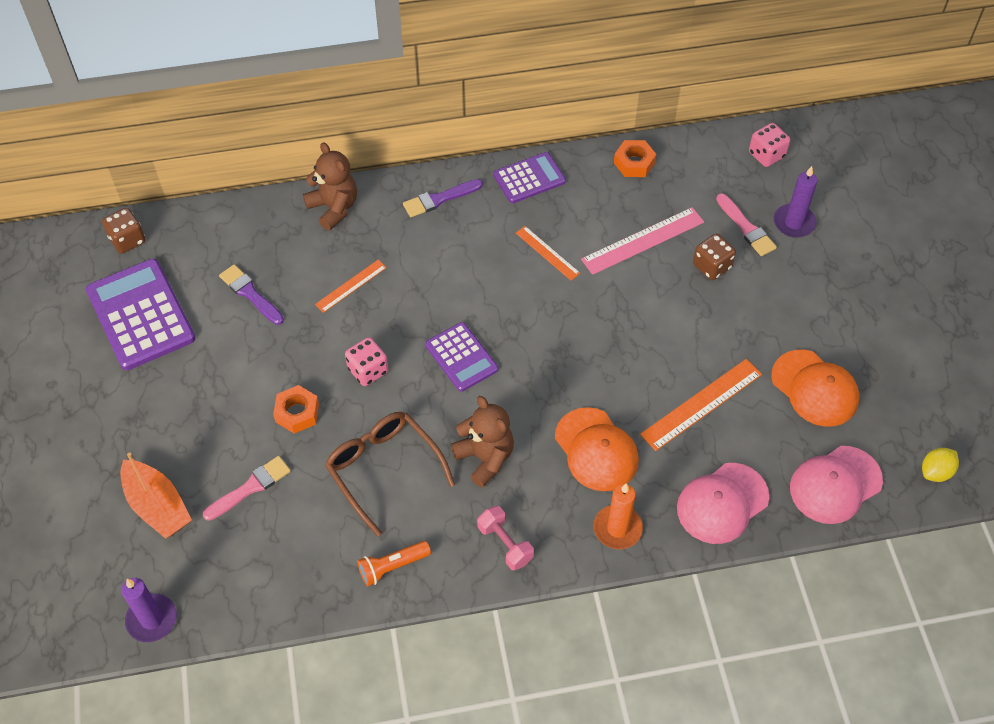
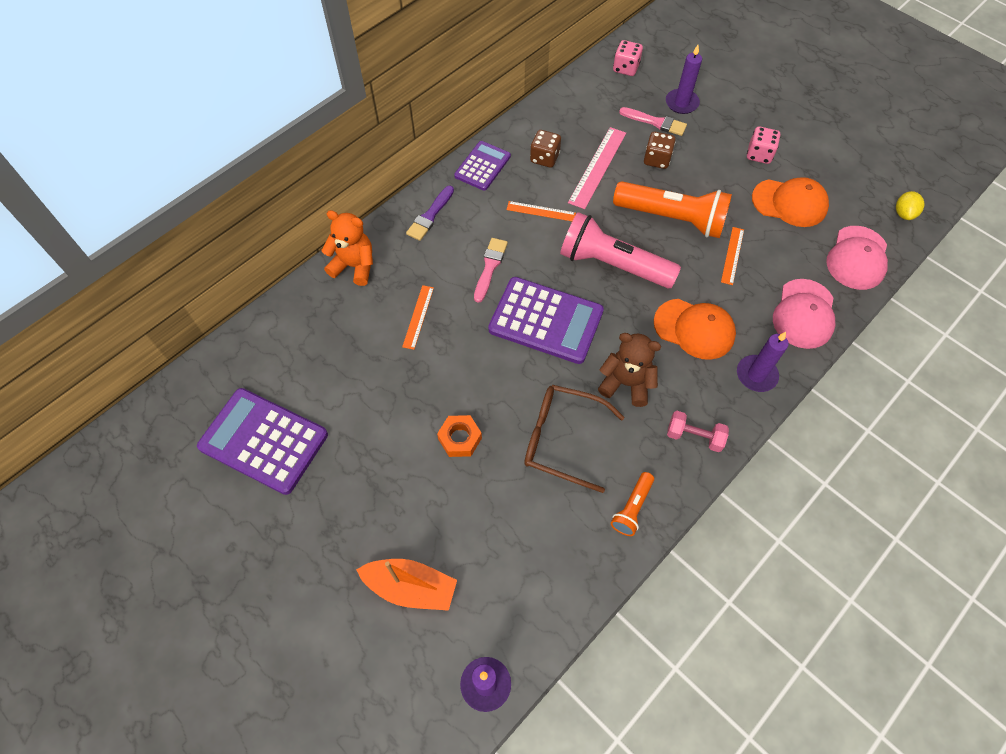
camera: 35 degrees left, 5 degrees up
brown dice [102,208,145,254] -> brown dice moved to [530,130,561,168]
pink brush [203,456,291,521] -> pink brush moved to [474,238,508,303]
purple brush [219,264,284,325] -> none
brown teddy bear [303,142,357,231] -> orange teddy bear [321,210,373,286]
pink dice [345,337,388,386] -> pink dice moved to [747,126,780,164]
purple calculator [425,322,498,392] -> purple calculator [488,277,604,364], size x1.67
orange candle [594,484,643,549] -> purple candle [737,332,789,392]
orange nut [614,140,656,177] -> none
orange ruler [640,359,762,451] -> orange ruler [721,227,744,285], size x0.60
none -> pink flashlight [560,212,681,288]
none -> orange flashlight [613,181,732,238]

